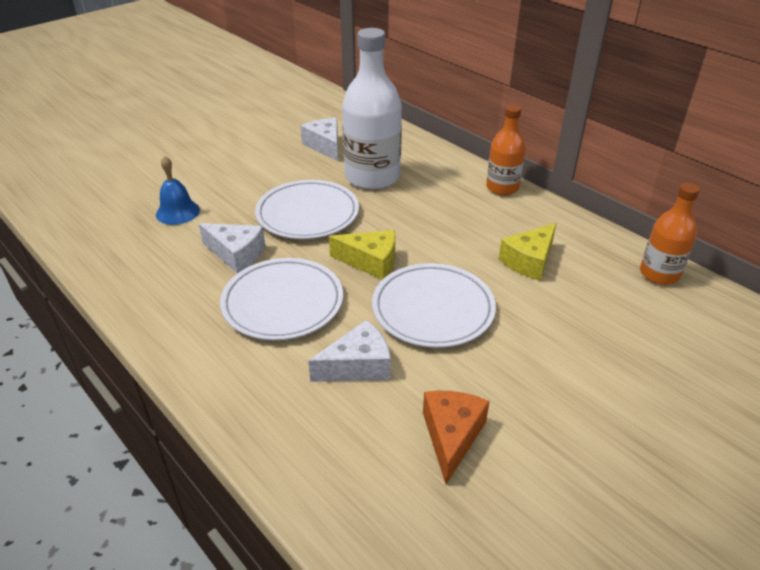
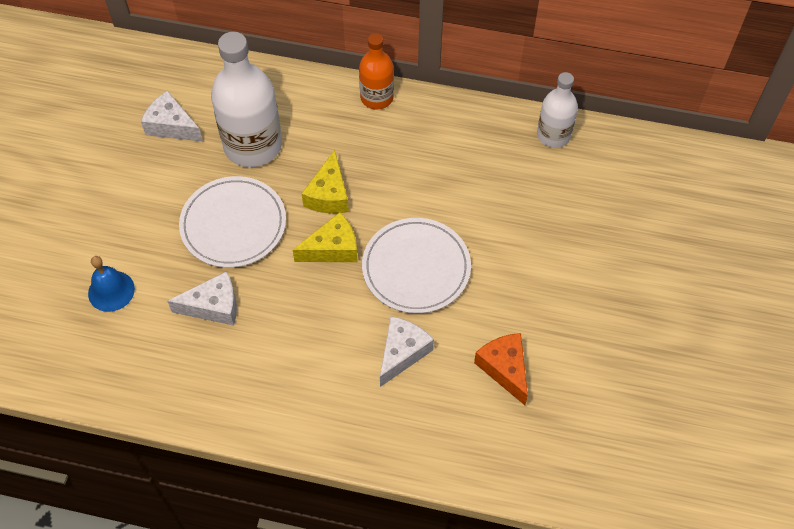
camera: 35 degrees left, 20 degrees up
white plate [220,258,343,340] -> none
yellow cheese [499,223,557,281] -> yellow cheese moved to [302,150,349,213]
orange bottle [640,183,700,285] -> white bottle [537,72,578,148]

